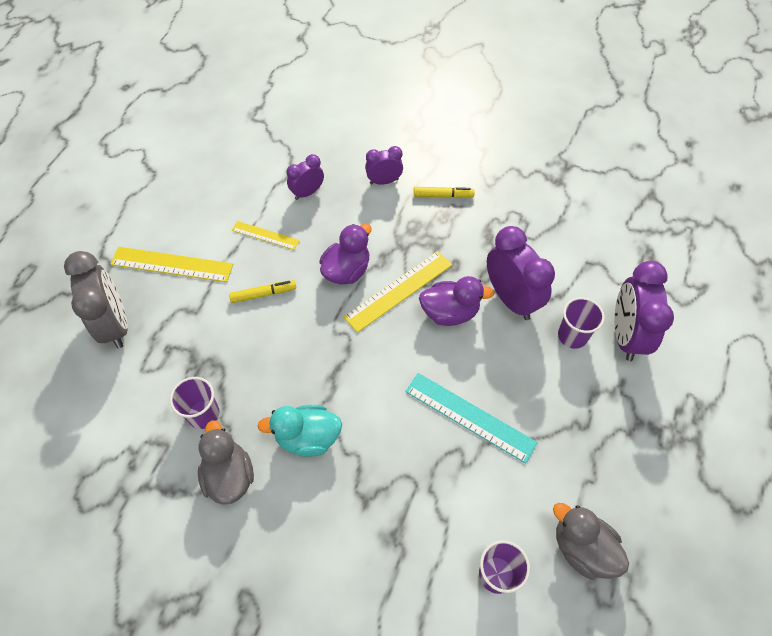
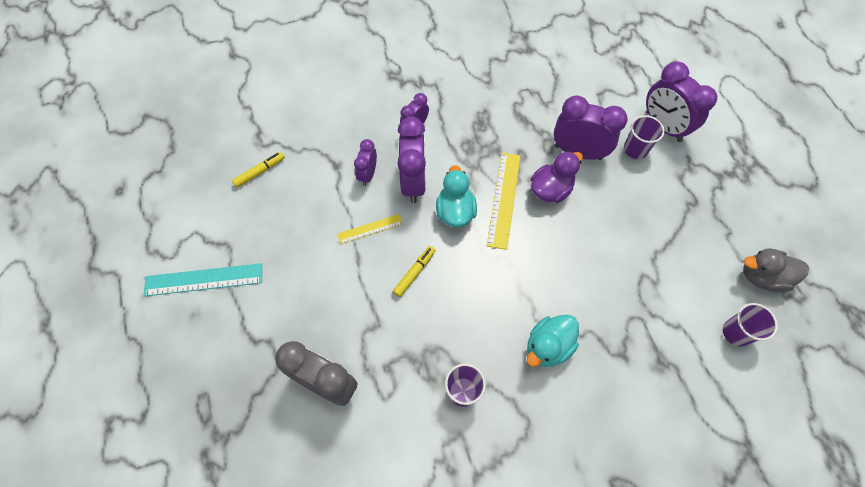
camera: 40 degrees left, 5 degrees up
yellow ruler [110,247,233,282] -> none
grey duck [198,420,254,505] -> none
purple duck [319,224,372,285] -> turquoise duck [436,165,477,227]
turquoise ruler [405,373,538,464] -> turquoise ruler moved to [143,263,262,297]
yellow marker [414,187,474,198] -> yellow marker moved to [232,152,285,188]
none -> purple clock [397,116,426,203]

